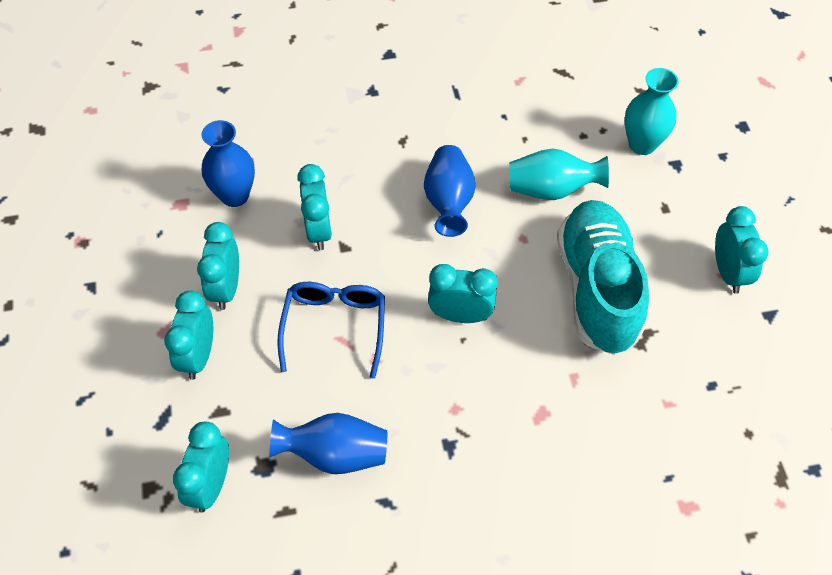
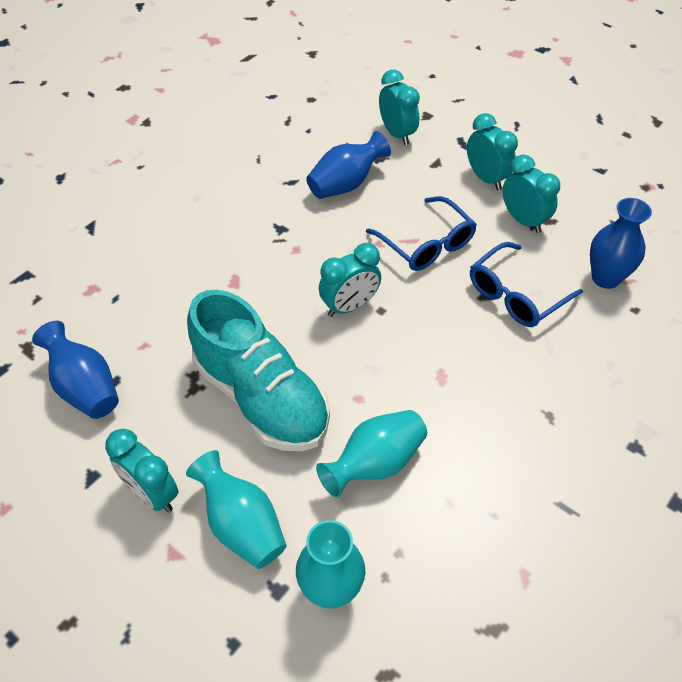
camera: 140 degrees right, 5 degrees down
turquoise clock [297,164,332,250] -> blue glasses [470,242,583,327]
blue vase [424,145,476,237] -> blue vase moved to [32,321,119,419]
none -> turquoise vase [186,450,286,569]

